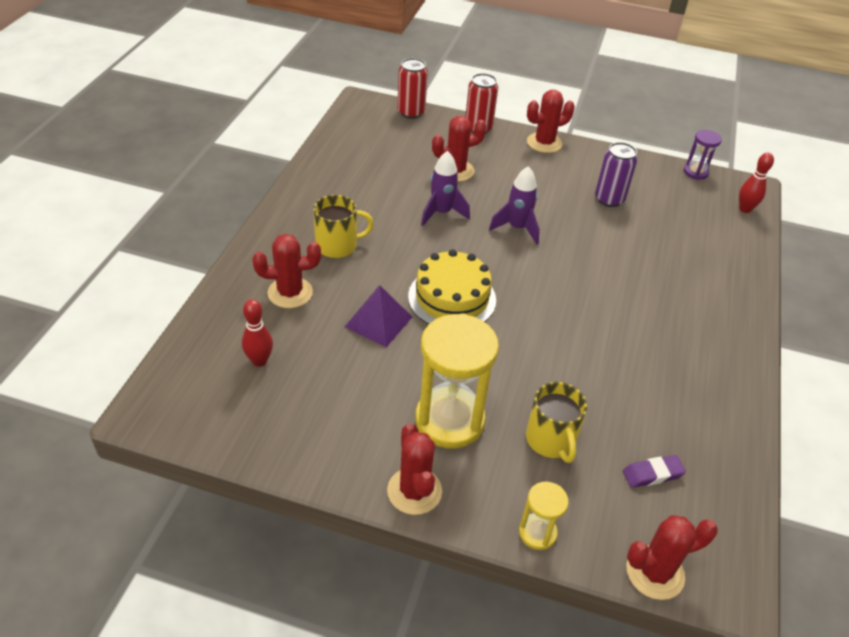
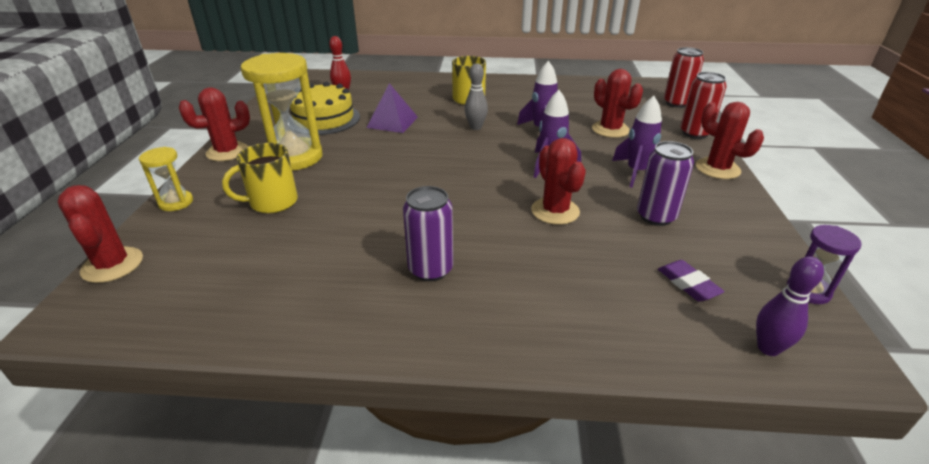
camera: 80 degrees right, 10 degrees down
red cactus [253,234,321,308] -> red cactus moved to [531,138,586,225]
yellow cake [408,249,496,324] -> yellow cake moved to [290,82,360,135]
purple eraser [623,455,686,488] -> purple eraser moved to [658,260,725,302]
red bowling pin [739,153,774,213] -> purple bowling pin [756,256,824,356]
none -> purple can [403,186,453,281]
none -> grey bowling pin [465,63,488,130]
none -> purple rocket [612,96,662,188]

